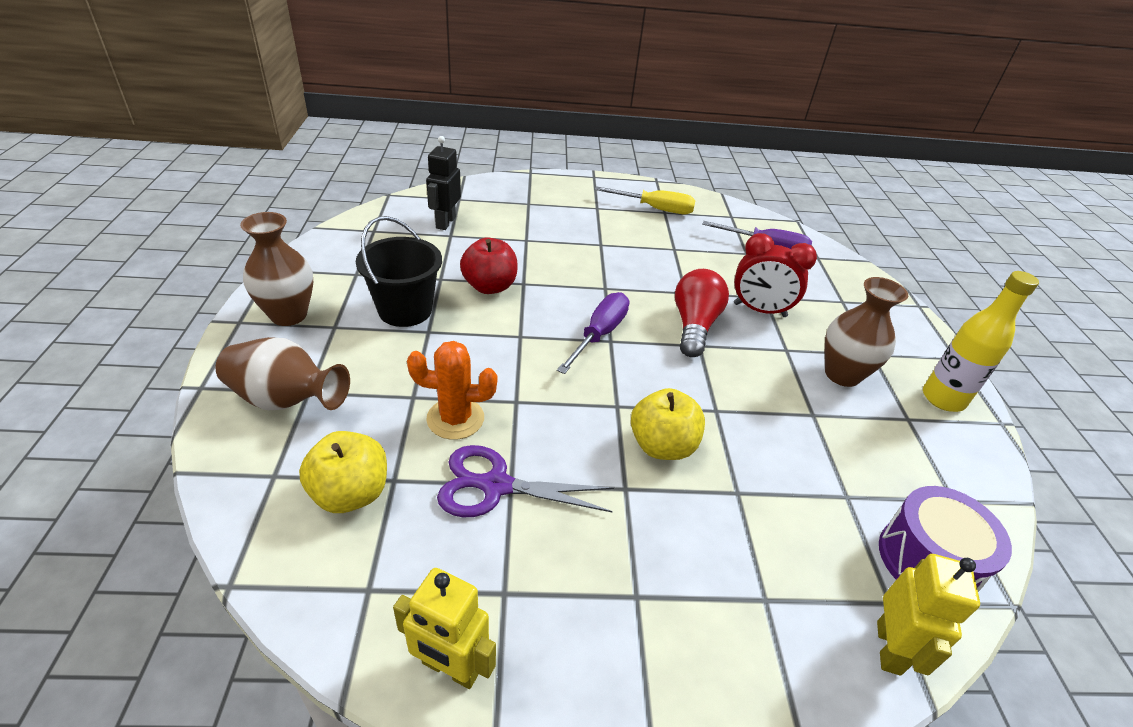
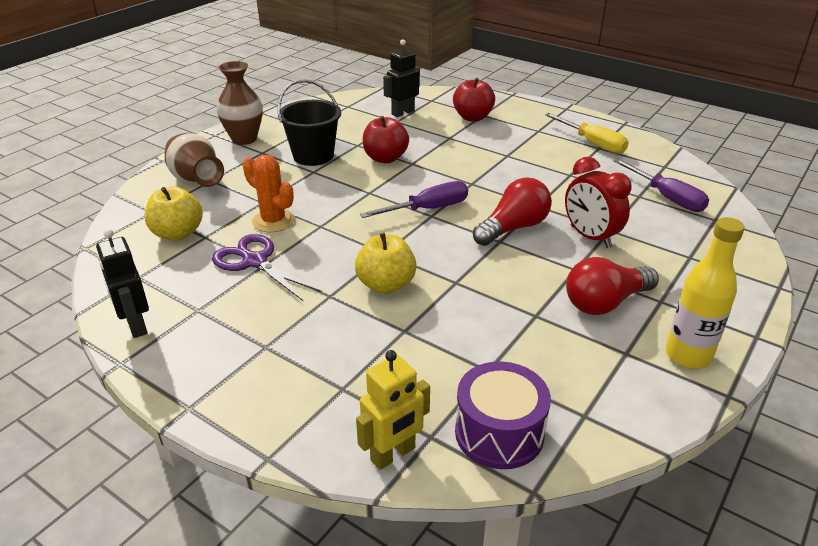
camera: 40 degrees right, 5 degrees down
yellow robot [393,568,496,689] -> black robot [96,229,149,338]
brown vase [825,277,908,387] -> red light bulb [566,257,659,315]
none -> red apple [453,78,495,121]

